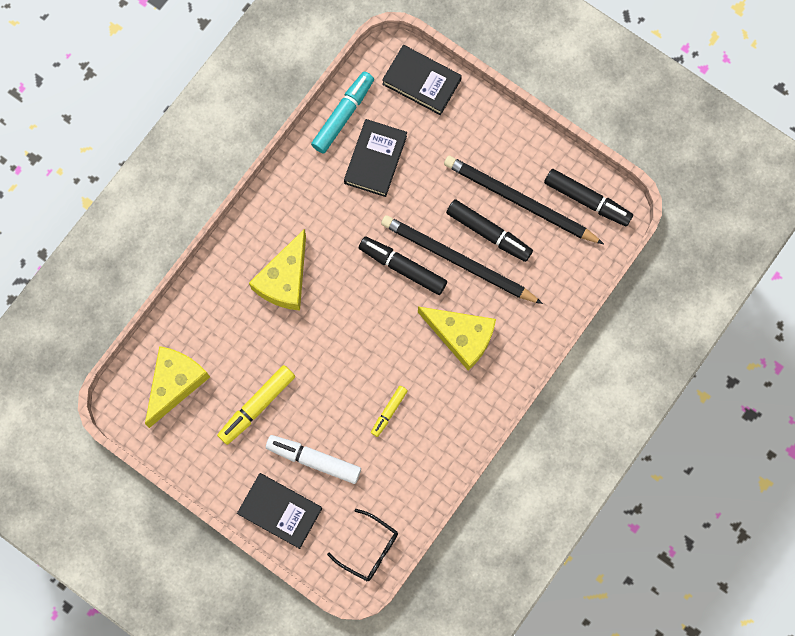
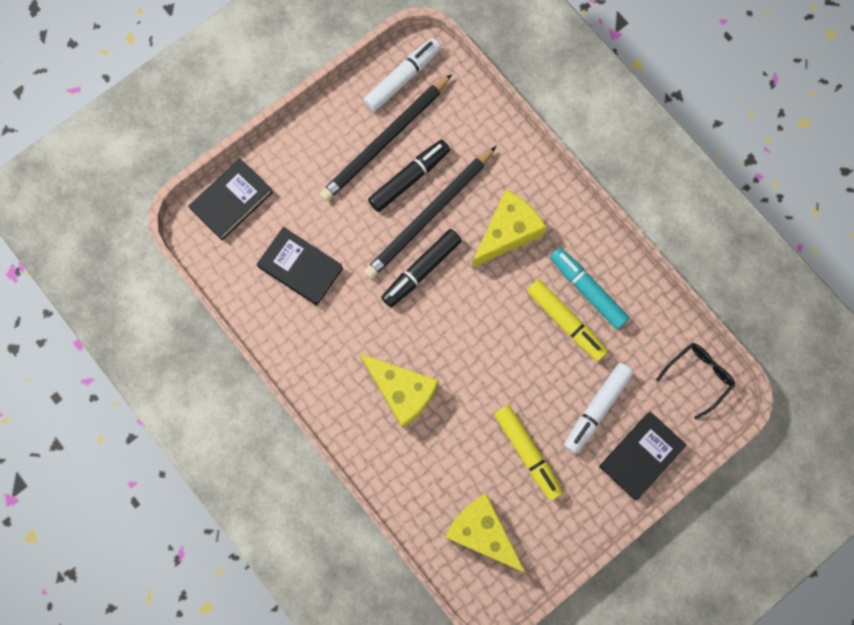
camera: 75 degrees left, 0 degrees up
turquoise marker [311,72,374,153] -> turquoise marker moved to [550,247,629,329]
yellow marker [371,386,408,437] -> yellow marker [527,279,608,361], size x1.73
black marker [544,169,633,227] -> white marker [363,38,441,112]

